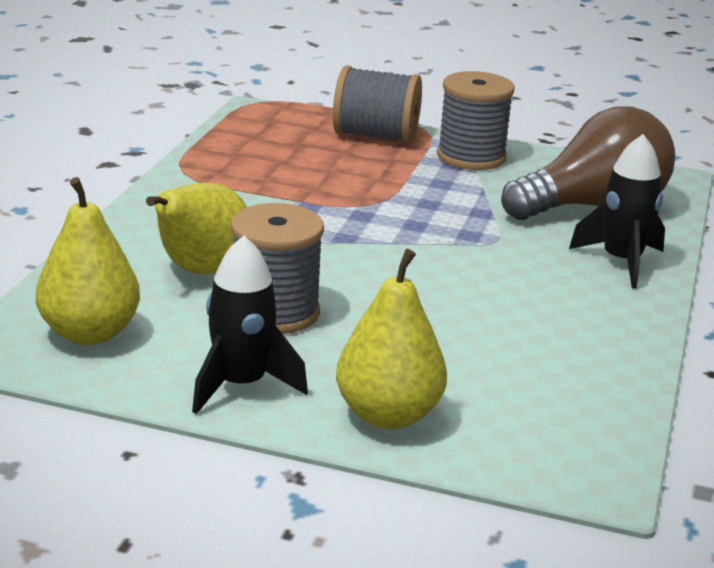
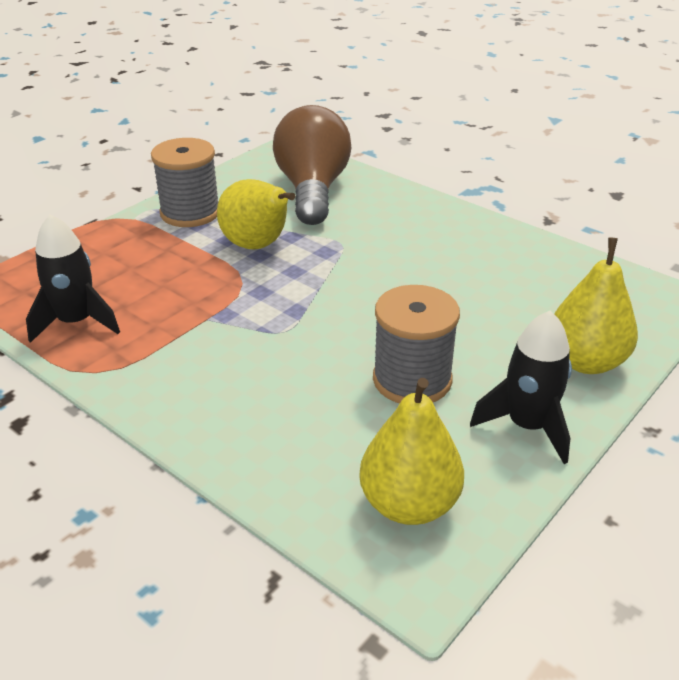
camera: 65 degrees left, 10 degrees up
yellow pear [146,182,247,274] -> yellow pear moved to [217,179,295,250]
grey spool [333,66,422,144] -> none
black rocket [569,134,665,288] -> black rocket moved to [26,214,120,343]

